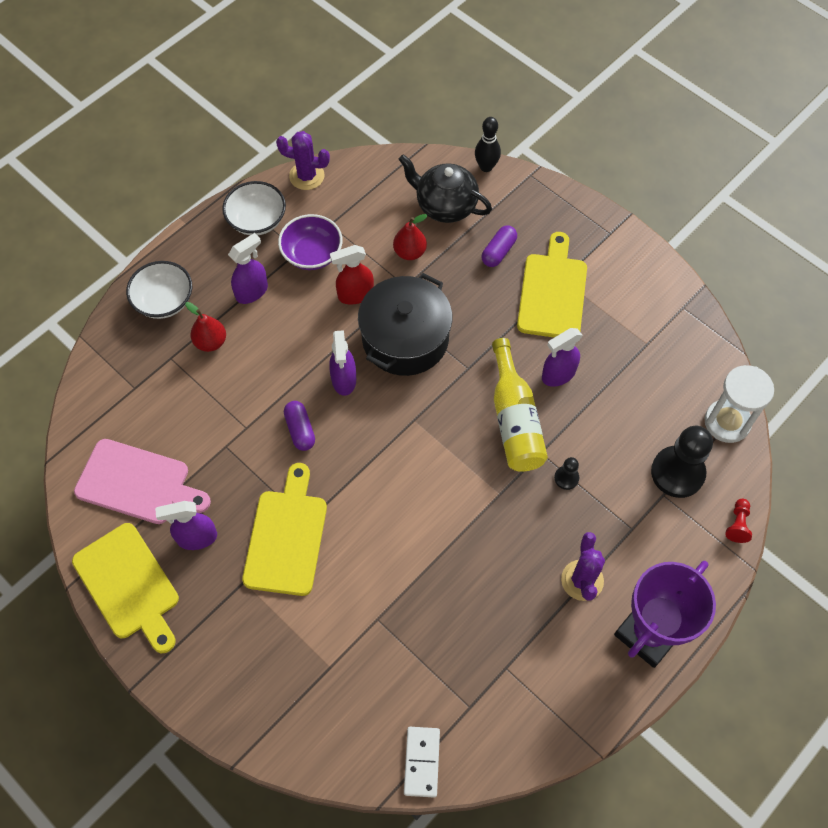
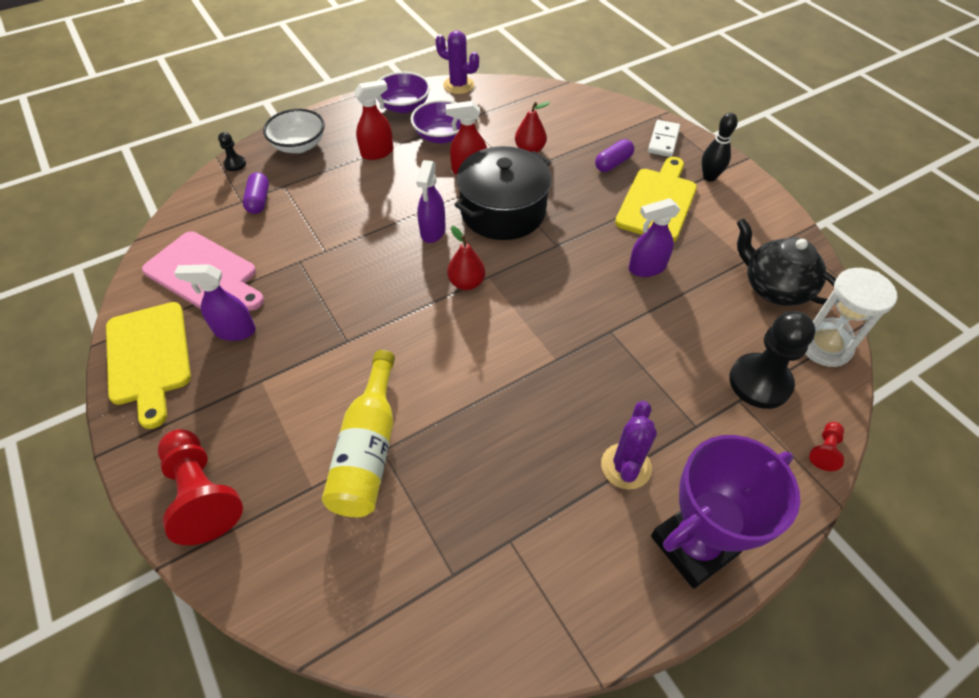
camera: 15 degrees right, 10 degrees down
red pear [185,302,226,352] -> red pear moved to [447,226,485,290]
white bowl [222,181,286,235] -> purple bowl [377,72,430,113]
purple spray bottle [228,233,268,304] -> red spray bottle [354,80,393,160]
yellow cutting board [242,463,327,596] -> none
purple capsule [284,401,315,451] -> purple capsule moved to [243,172,269,214]
black teapot [398,154,492,223] -> black teapot moved to [737,219,836,306]
white domino [404,727,440,797] -> white domino moved to [648,120,680,157]
black bowling pin [475,117,501,172] -> black bowling pin moved to [702,113,738,182]
yellow bottle [492,338,548,472] -> yellow bottle moved to [322,350,395,517]
black pawn [554,457,579,490] -> black pawn moved to [218,132,246,171]
none -> red pawn [158,429,243,545]

